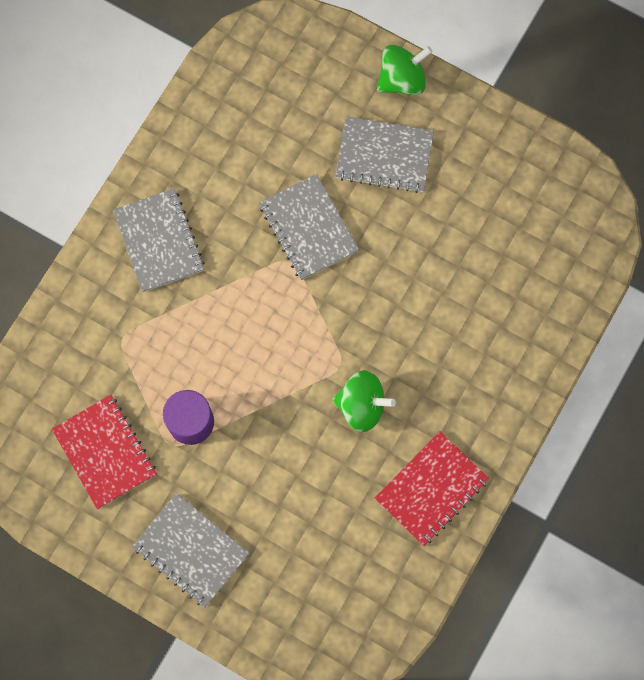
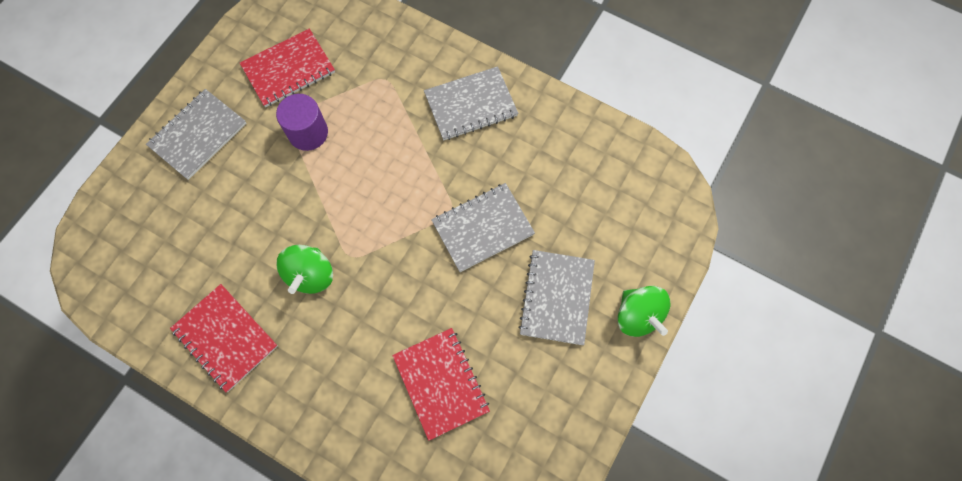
camera: 90 degrees right, 5 degrees down
none -> red notebook [392,328,490,441]

